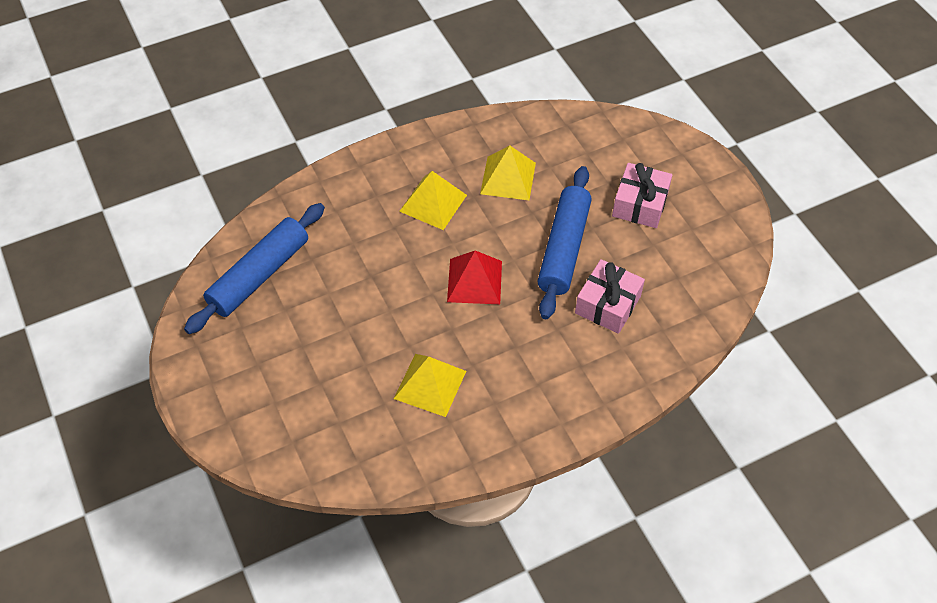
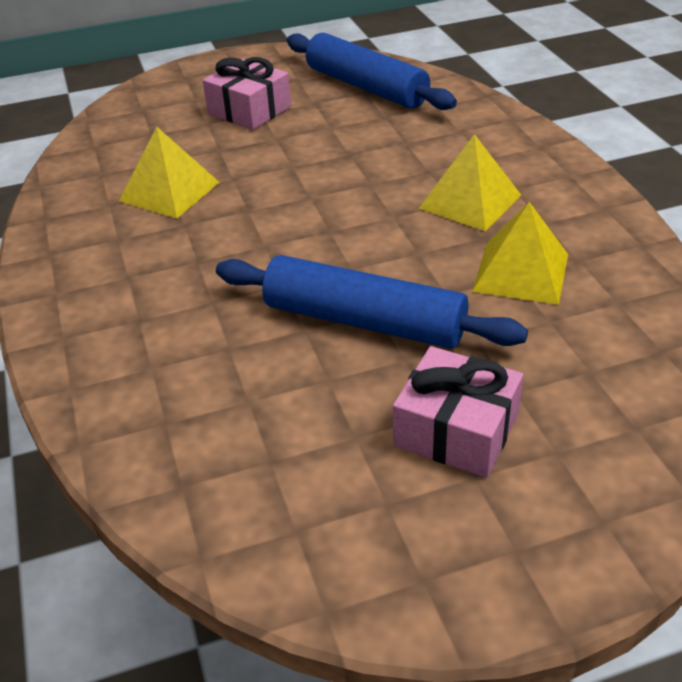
camera: 100 degrees right, 15 degrees down
red pyramid [447,251,502,304] -> none
pink gift [575,259,645,334] -> pink gift moved to [203,57,291,130]

